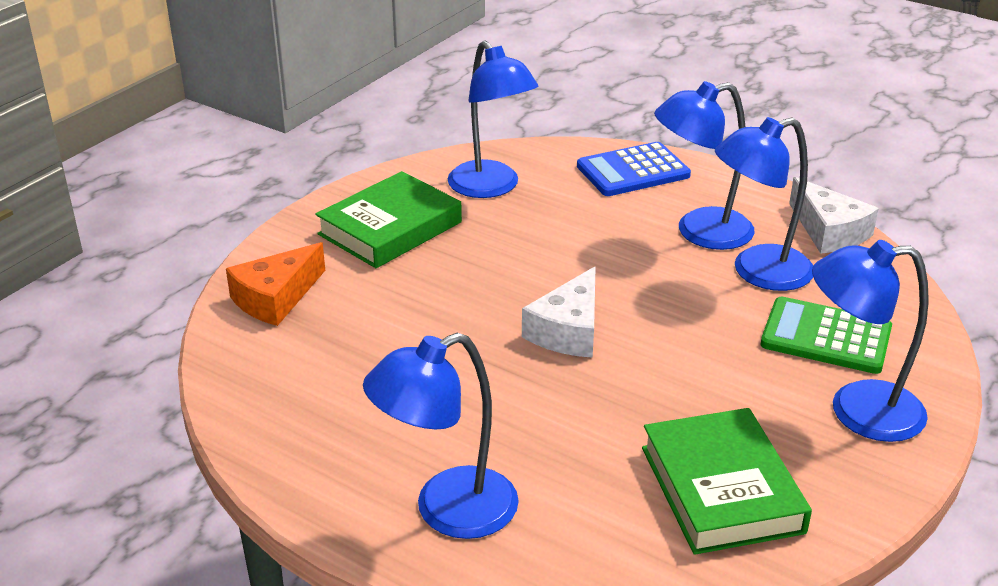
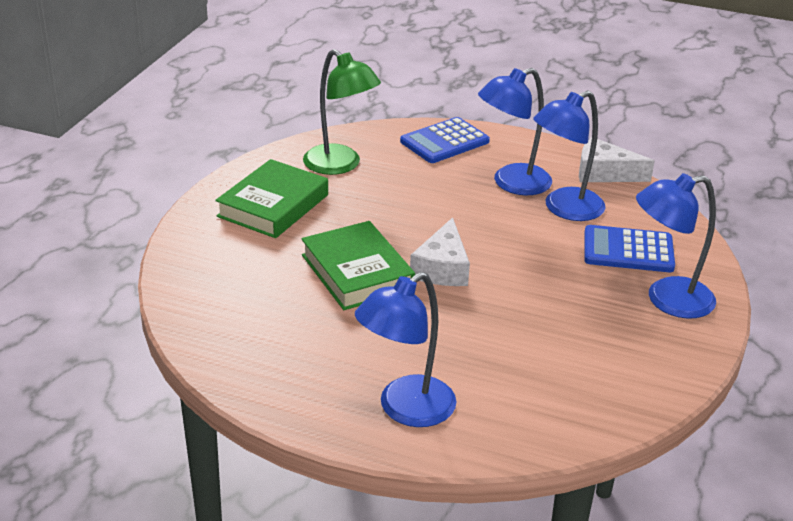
camera: 15 degrees left, 0 degrees up
orange cheese [226,242,325,326] -> none
blue lamp [448,40,538,198] -> green lamp [303,49,381,175]
green book [642,408,812,555] -> green book moved to [301,221,415,310]
green calculator [761,296,892,374] -> blue calculator [584,225,675,272]
white cheese [789,177,879,254] -> white cheese turned 150 degrees clockwise [579,137,655,182]

